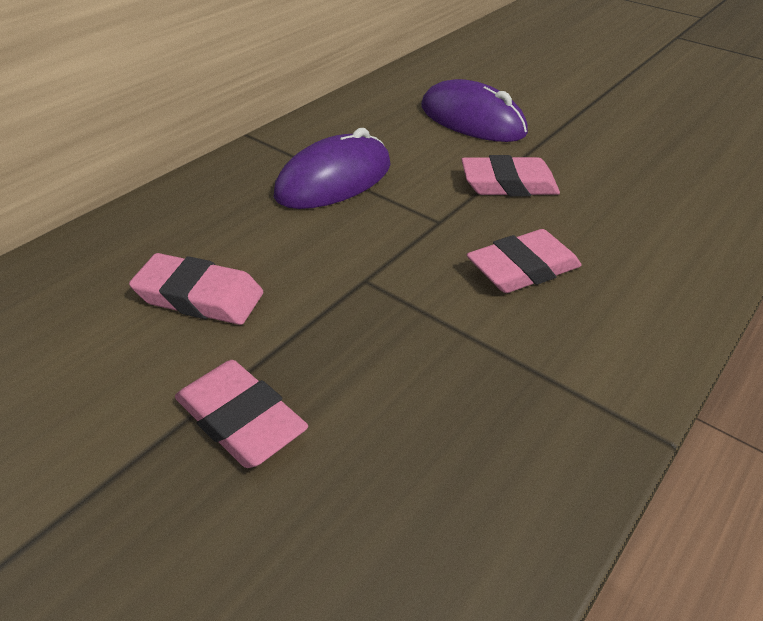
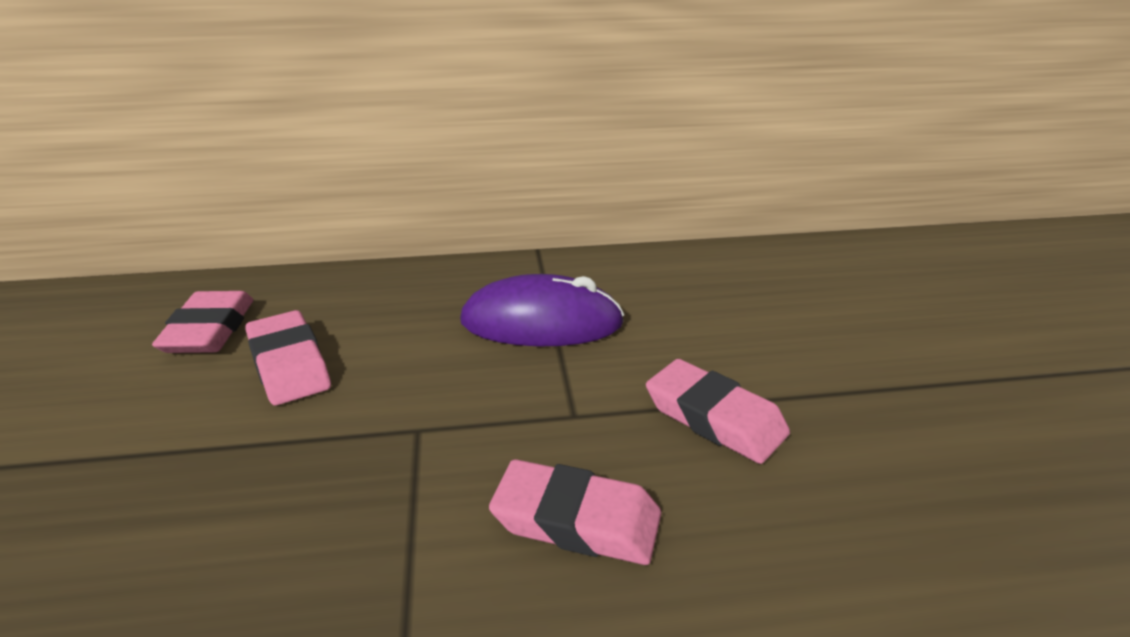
camera: 45 degrees right, 10 degrees down
pink eraser [175,360,308,468] -> pink eraser moved to [152,291,253,353]
purple mouse [421,79,528,142] -> none

